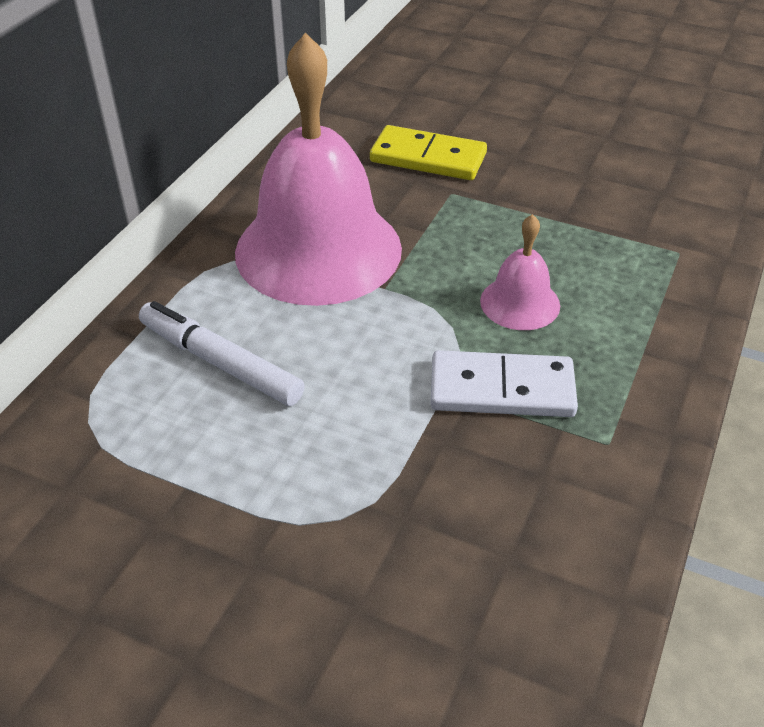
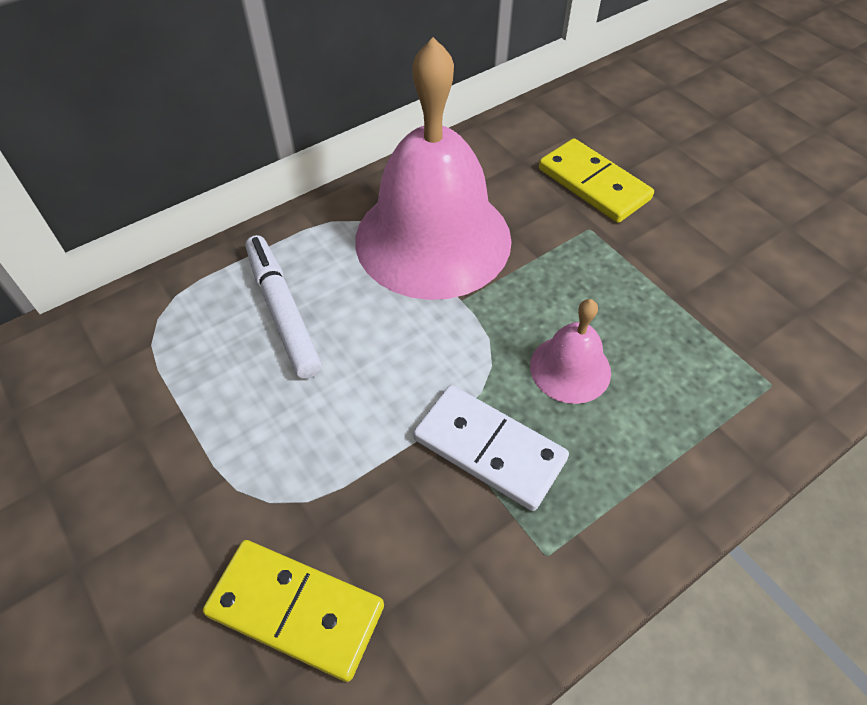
camera: 30 degrees right, 10 degrees up
none -> yellow domino [203,540,384,682]

